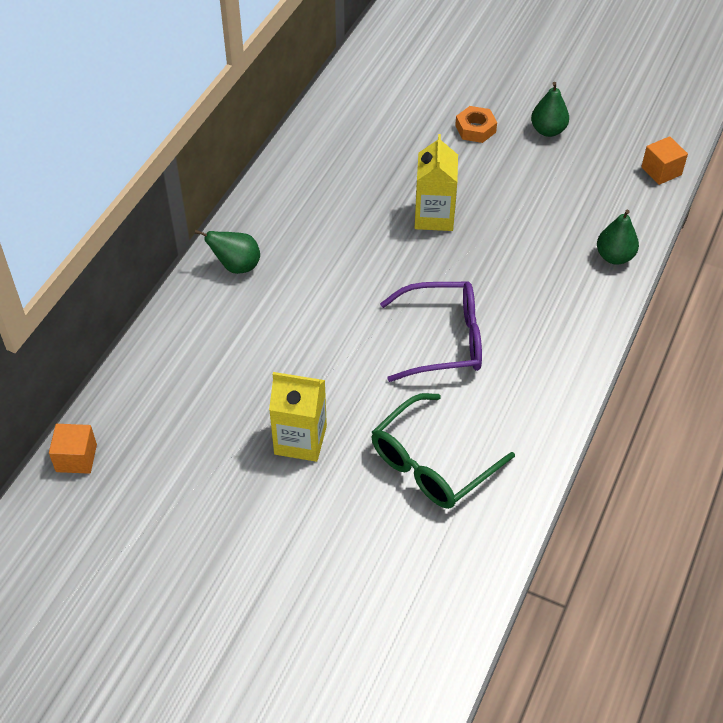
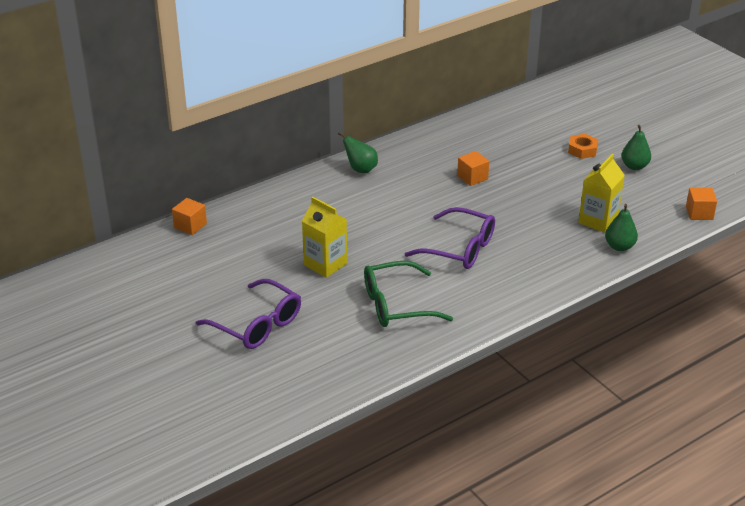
camera: 30 degrees right, 15 degrees down
yellow carton [415,134,458,231] -> yellow carton moved to [578,154,625,233]
none -> purple glasses [196,279,301,349]
none -> orange cube [457,151,489,186]

